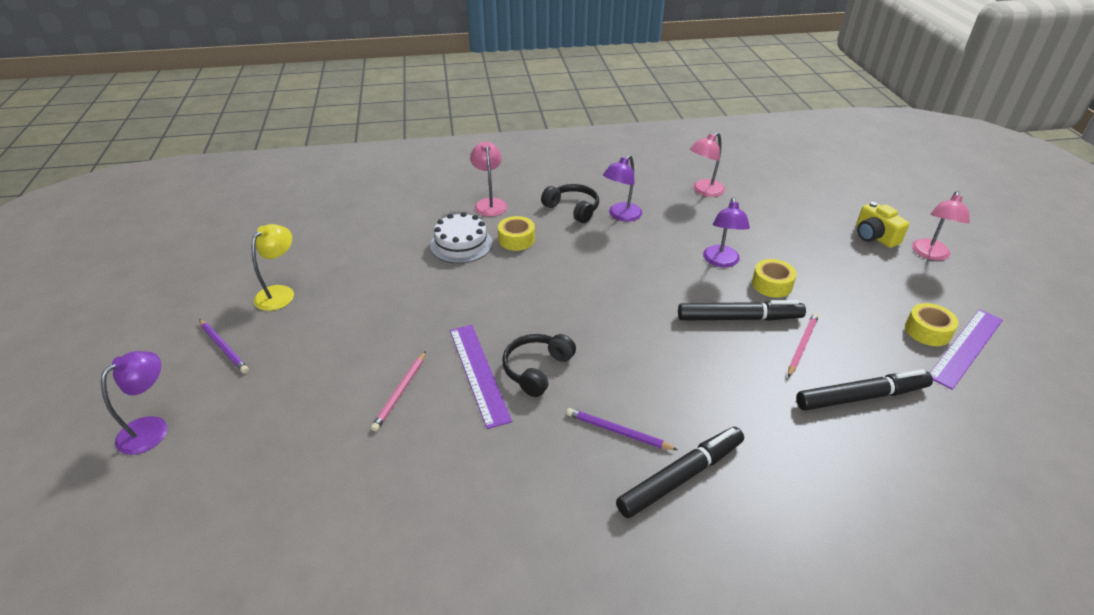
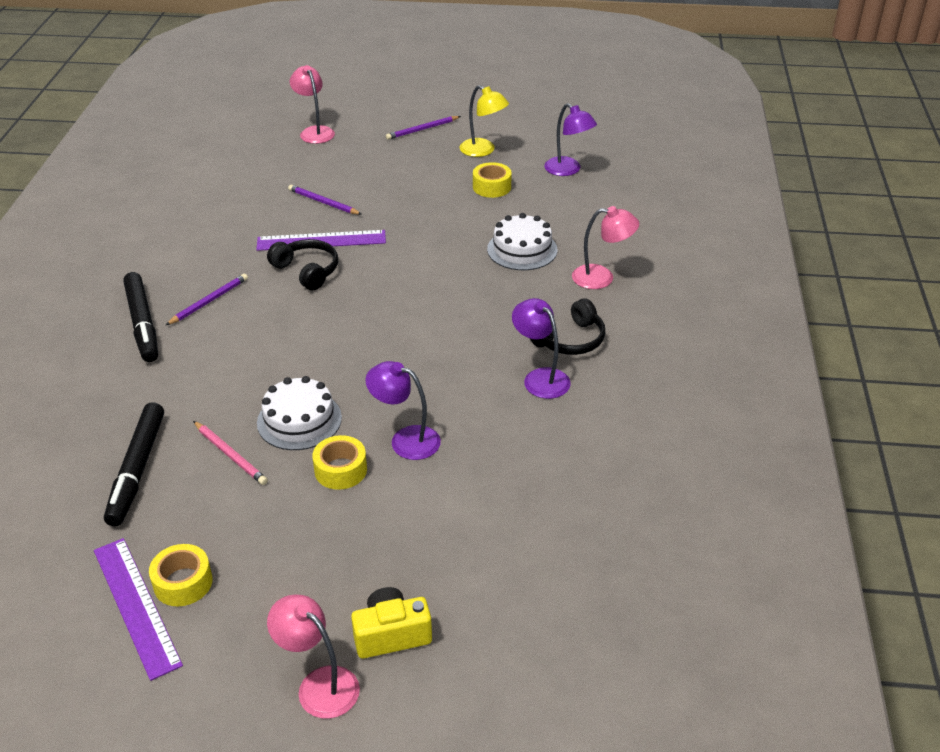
camera: 105 degrees right, 0 degrees up
purple lamp [101,351,167,455] -> purple lamp moved to [544,103,597,176]
pink pencil [371,351,426,431] -> purple pencil [288,185,362,215]
yellow tape [498,216,535,251] -> yellow tape moved to [473,162,512,198]
black marker [678,300,806,321] -> white cake [257,376,342,450]
pink lamp [690,132,725,197] -> pink lamp moved to [290,65,335,144]

